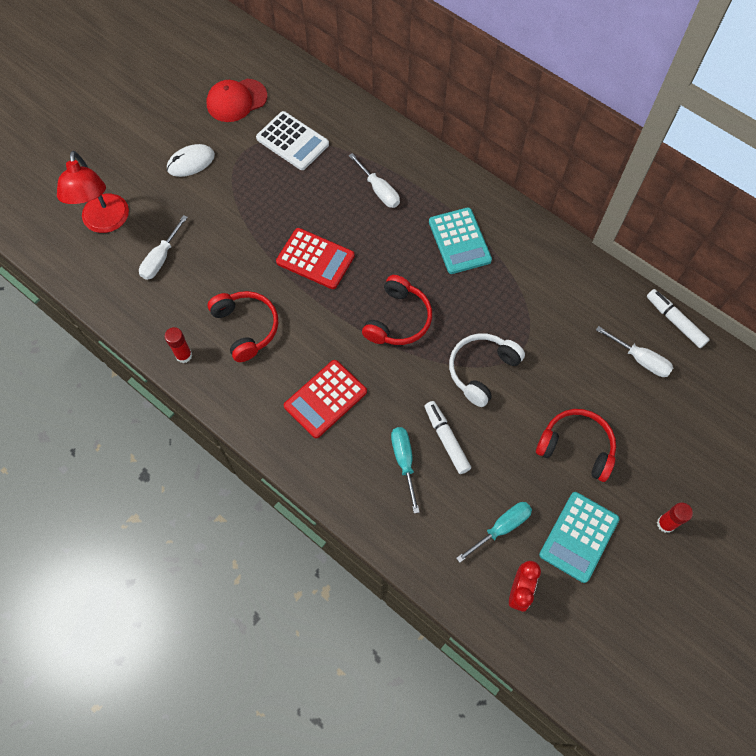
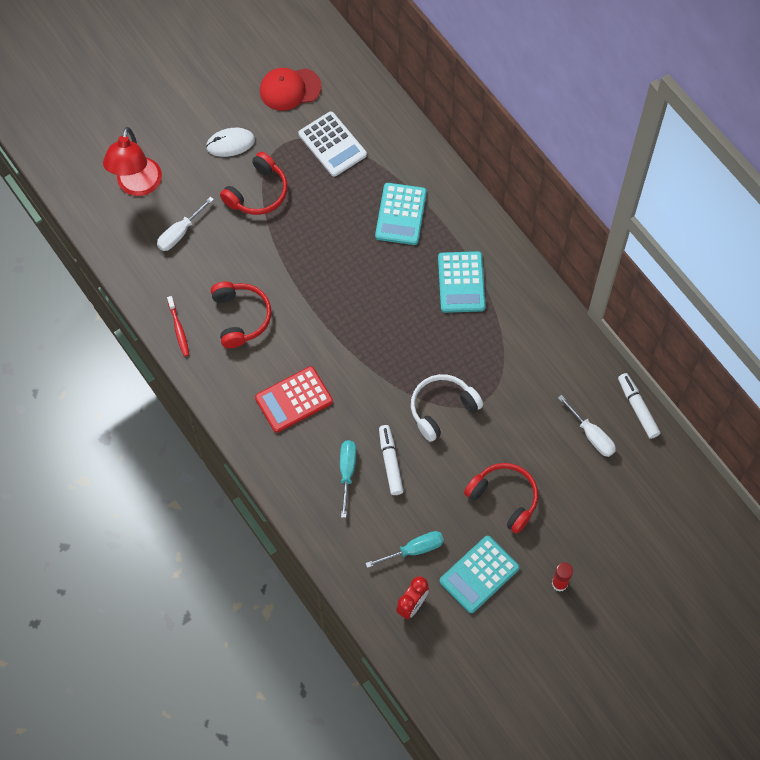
camera: 15 degrees right, 0 degrees up
red glue stick [164,327,192,363] -> red toothbrush [167,296,189,357]
red calculator [276,228,355,289] -> none
white screwdriver [349,153,400,208] -> turquoise calculator [375,183,427,245]
red headphones [362,275,432,345] -> red headphones moved to [220,152,288,215]

